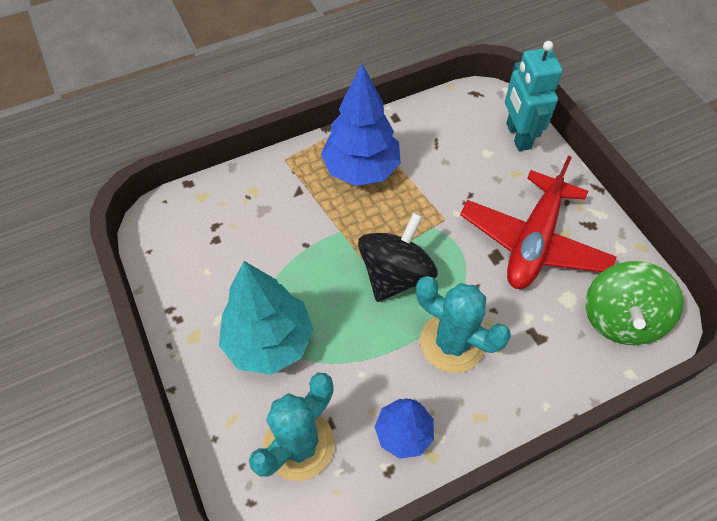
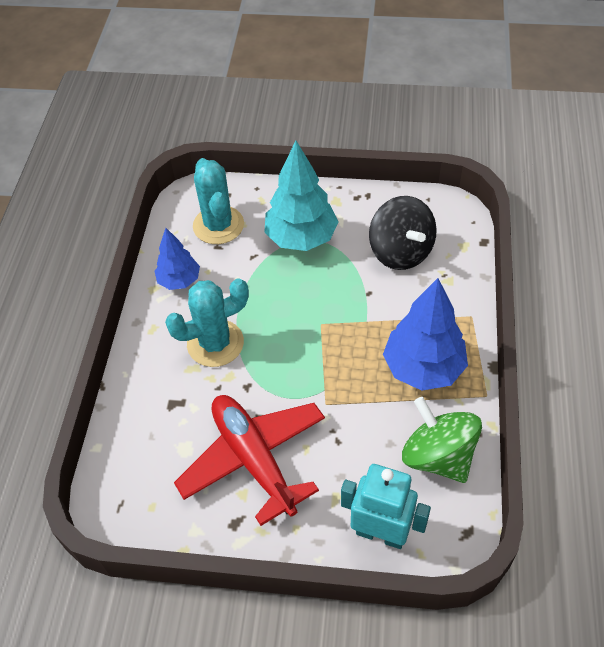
camera: 125 degrees right, 5 degrees down
black spinning top [358,212,438,302] -> black spinning top moved to [369,196,437,270]
green spinning top [585,261,683,345] -> green spinning top moved to [402,397,482,483]

